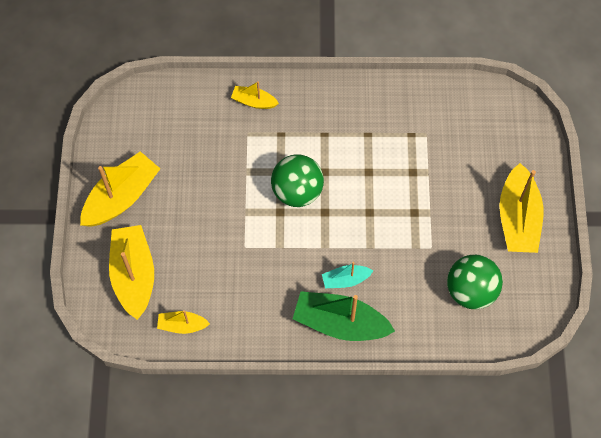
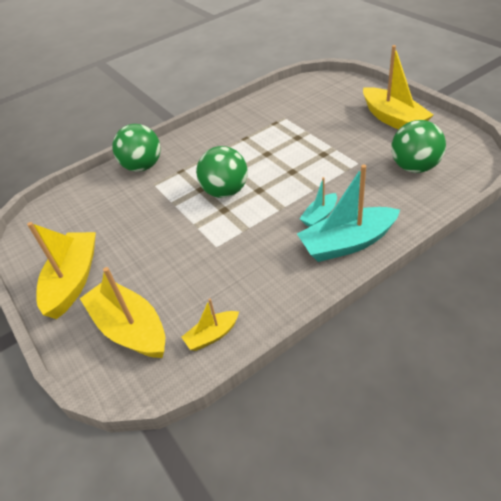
camera: 30 degrees left, 20 degrees down
yellow boat [231,81,279,109] -> green ball [112,124,161,172]
green boat [293,291,395,341] -> turquoise boat [297,165,400,262]

